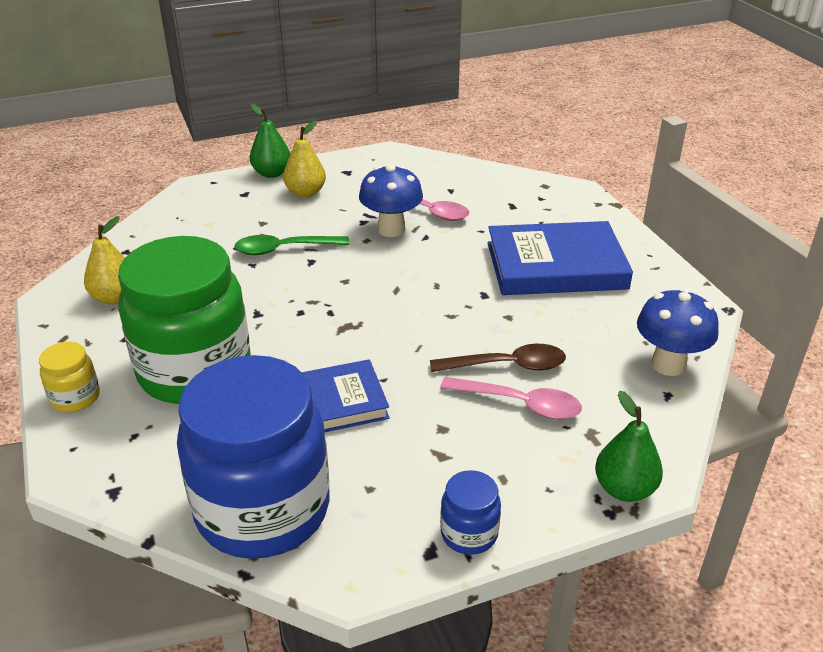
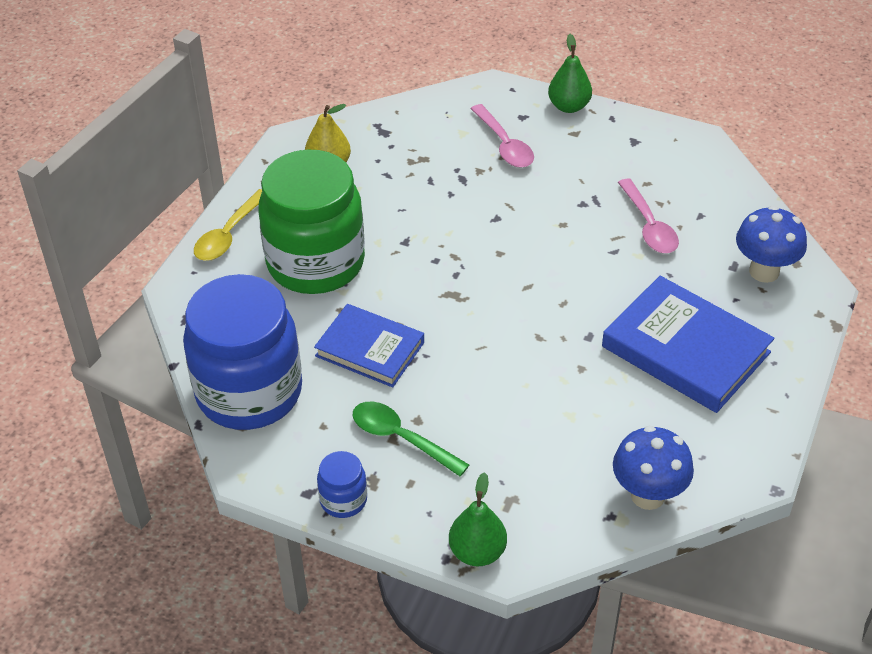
camera: 45 degrees right, 10 degrees up
yellow jar [39,342,100,412] -> yellow spoon [194,189,262,261]
green spoon [234,235,350,255] -> green spoon moved to [353,402,469,477]
yellow pear [283,120,326,198] -> none
blue mushroom [359,165,423,237] -> blue mushroom moved to [736,206,807,283]
brown spoon [430,344,566,372] -> none
pink spoon [440,377,582,419] -> pink spoon moved to [471,104,534,168]

